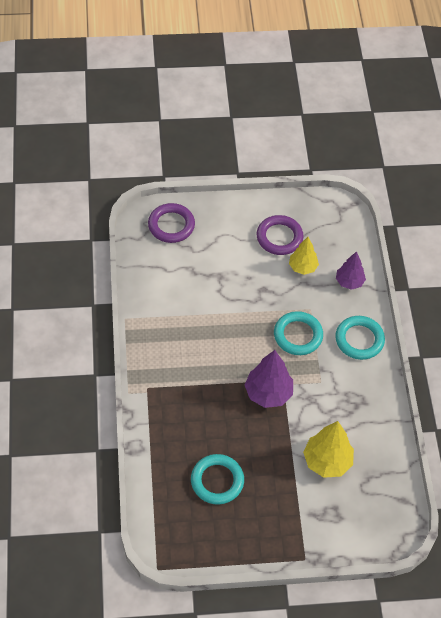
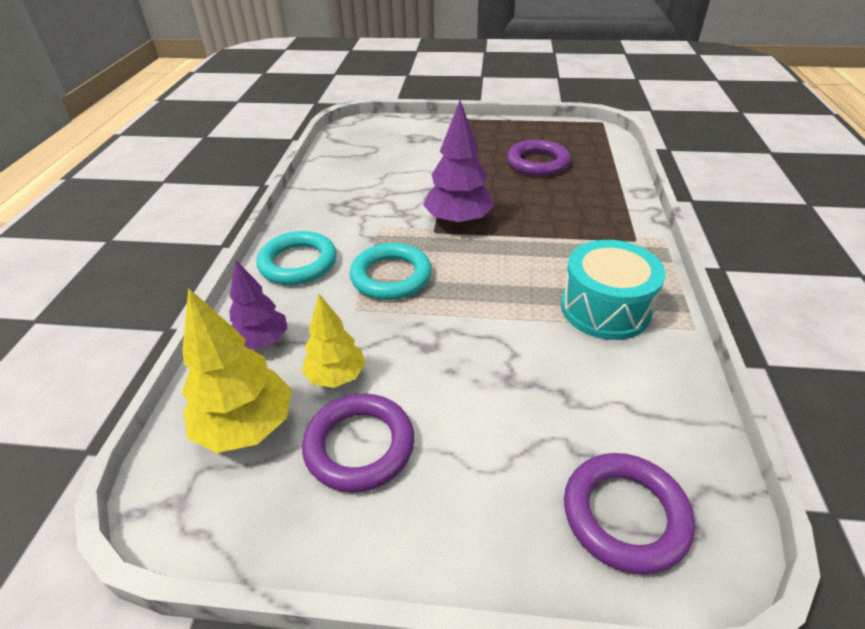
camera: 165 degrees left, 15 degrees down
turquoise ring [191,454,244,505] -> purple ring [507,140,571,176]
yellow tree [303,421,354,478] -> yellow tree moved to [182,288,292,453]
none -> turquoise drum [561,240,666,340]

